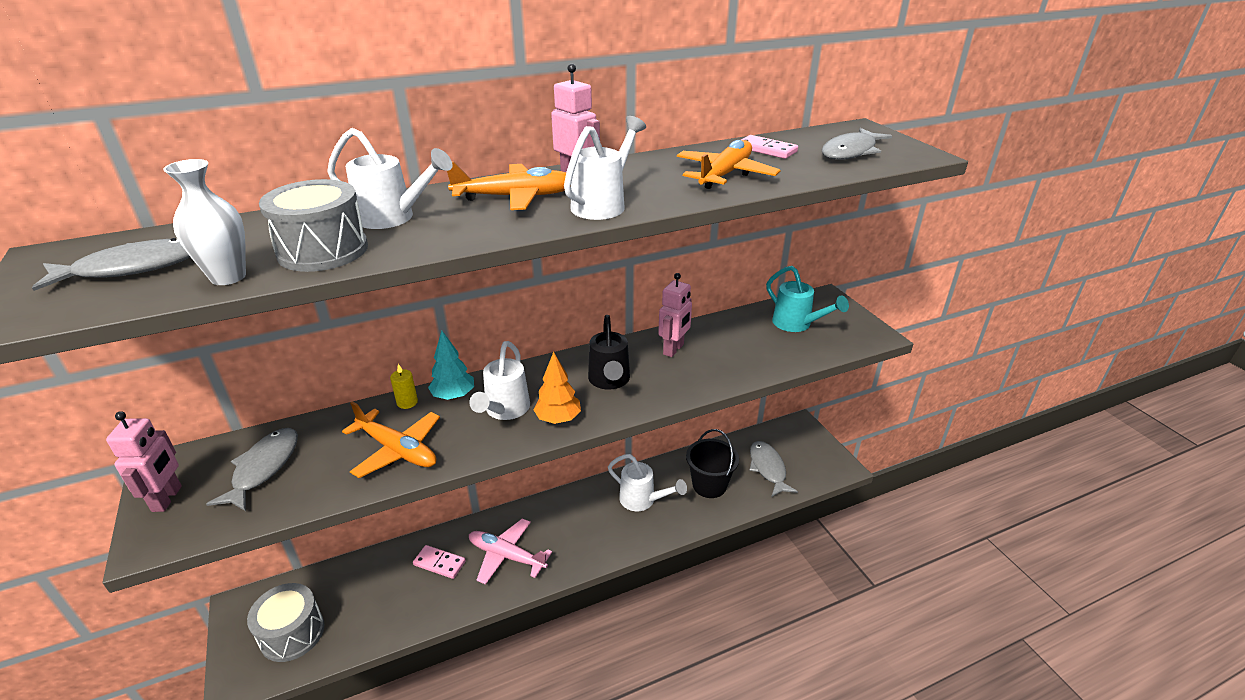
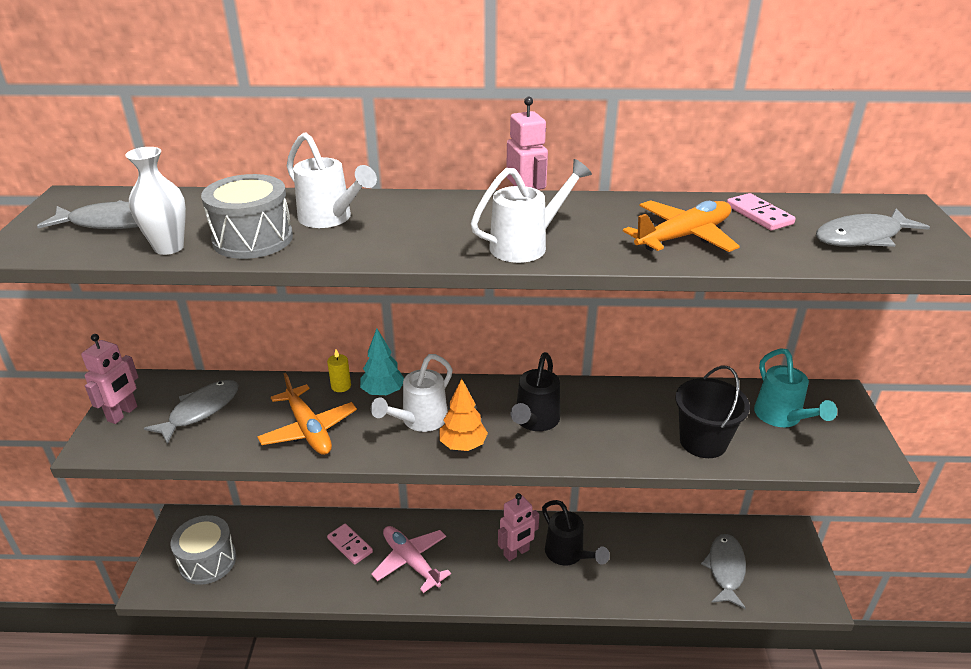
camera: 25 degrees right, 0 degrees up
orange plane [447,161,566,210] -> none
white watering can [608,454,687,511] -> black watering can [542,500,610,565]
pink robot [658,273,692,357] -> pink robot moved to [498,493,539,561]
black bucket [686,429,739,498] -> black bucket moved to [675,366,750,458]

